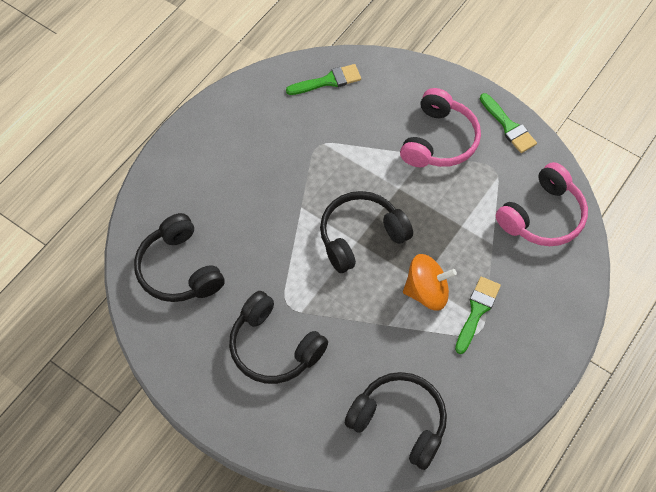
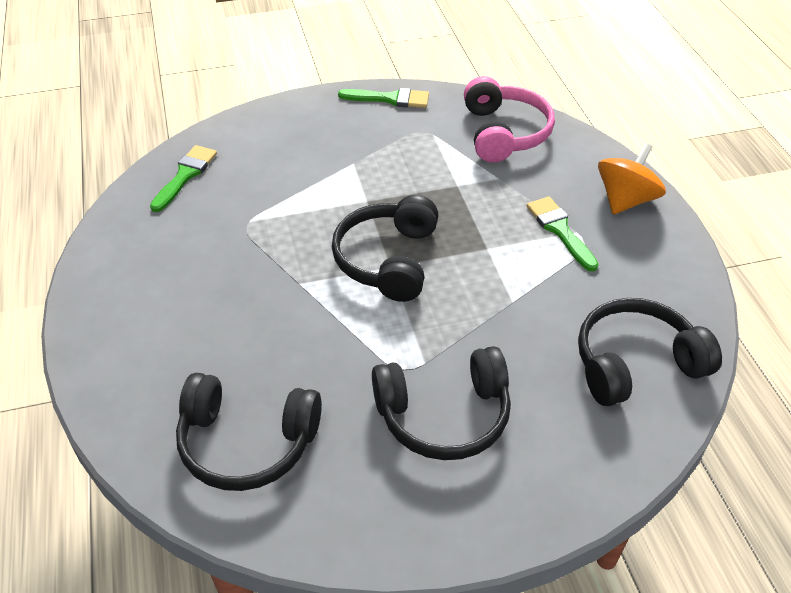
camera: 50 degrees left, 15 degrees down
pink headphones [400,88,481,167] -> none
orange spinning top [403,254,457,311] -> orange spinning top moved to [598,143,666,214]

